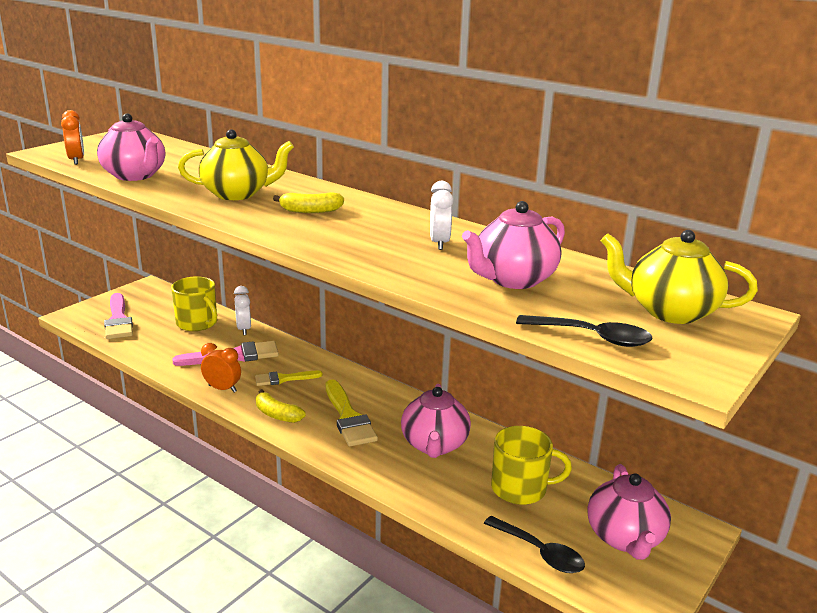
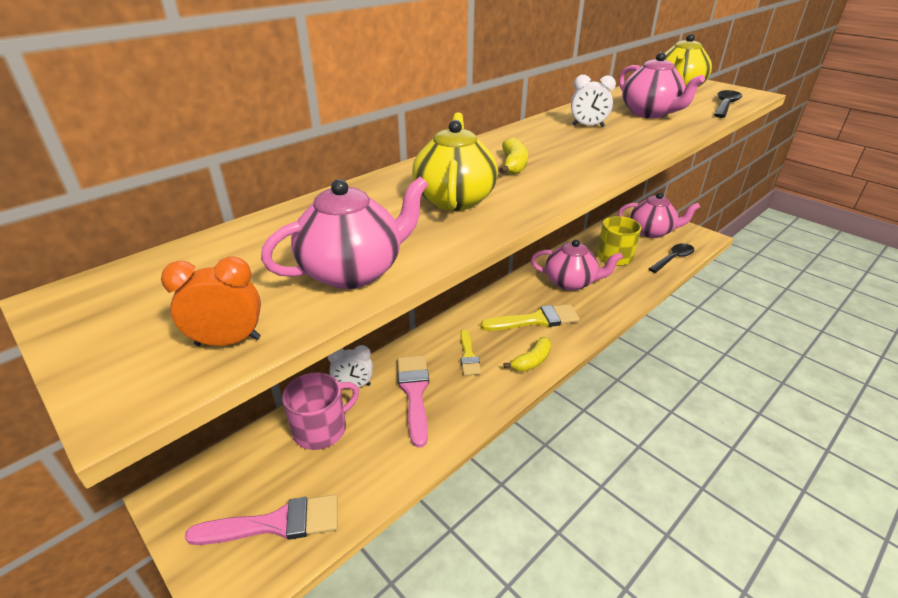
camera: 80 degrees left, 10 degrees up
yellow mug [171,276,217,331] -> pink mug [282,372,359,450]
orange clock [201,343,241,393] -> none

